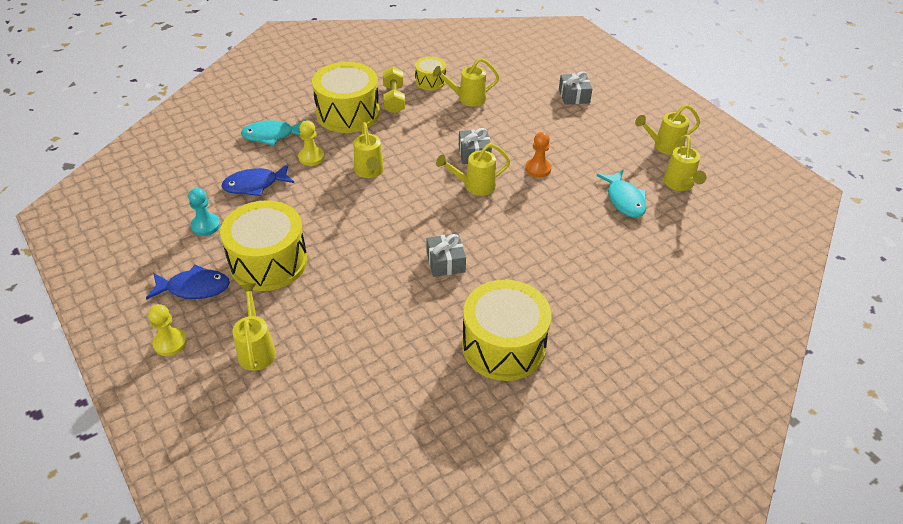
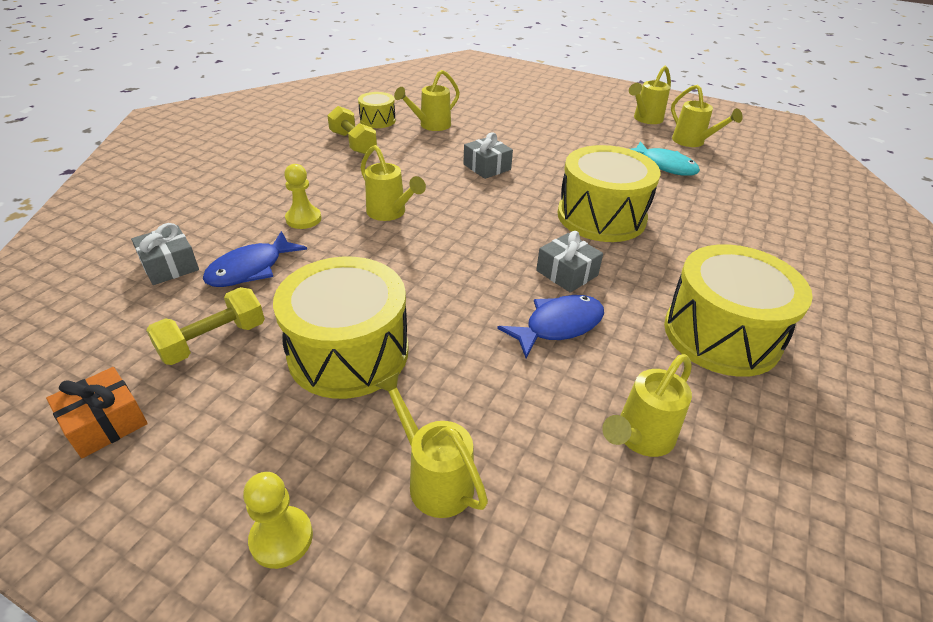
camera: 30 degrees left, 5 degrees down
blue fish [146,265,230,300] -> blue fish moved to [497,295,604,358]
turquoise pawn [188,188,220,236] -> yellow dumbbell [146,287,265,365]
turquoise fish [241,120,306,146] -> none
yellow drum [312,62,380,133] -> yellow drum moved to [558,145,660,242]
yellow watering can [436,143,510,196] -> yellow watering can moved to [602,354,692,457]
orange pawn [525,132,551,177] -> none
grey gift [559,71,592,105] -> grey gift moved to [131,223,199,285]
none -> orange gift [46,367,148,458]

